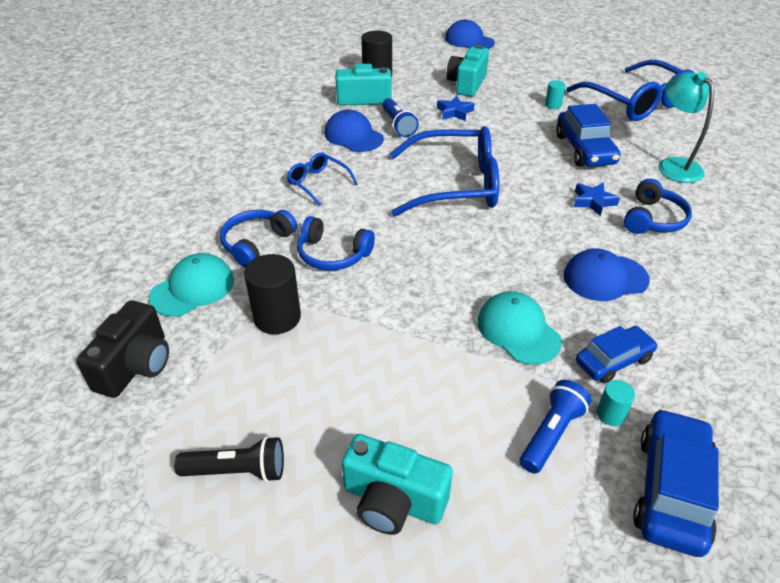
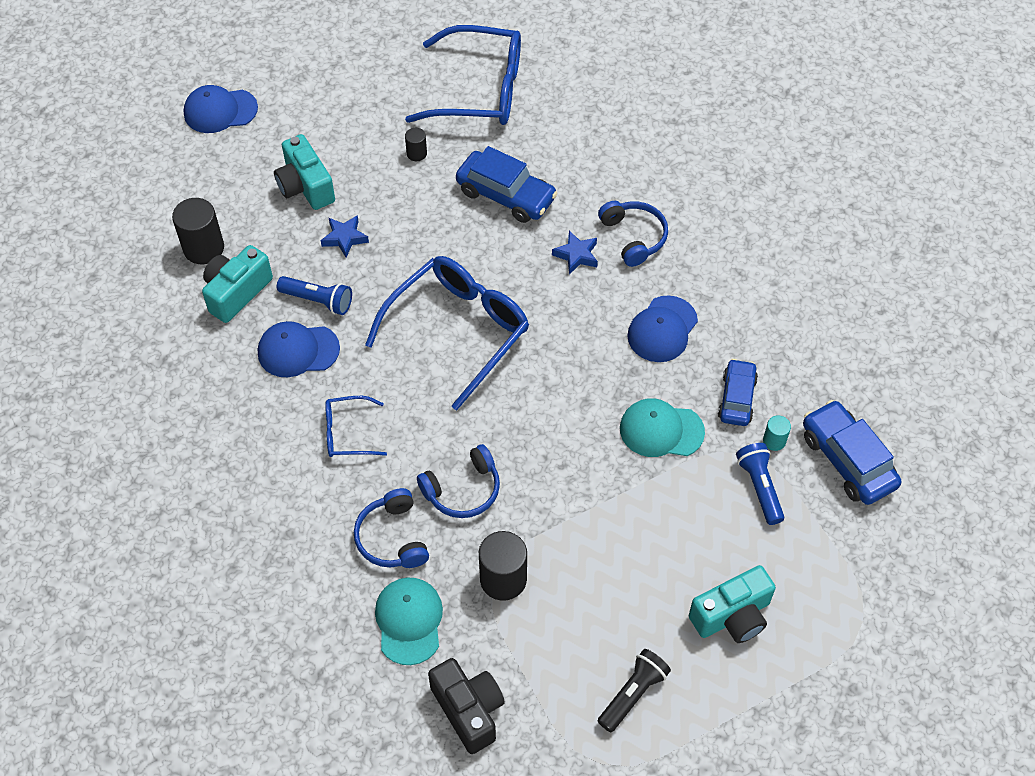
camera: 50 degrees left, 15 degrees up
turquoise cylinder [545,80,566,109] -> black cylinder [405,128,427,161]
turquoise lamp [658,72,714,183] -> none

